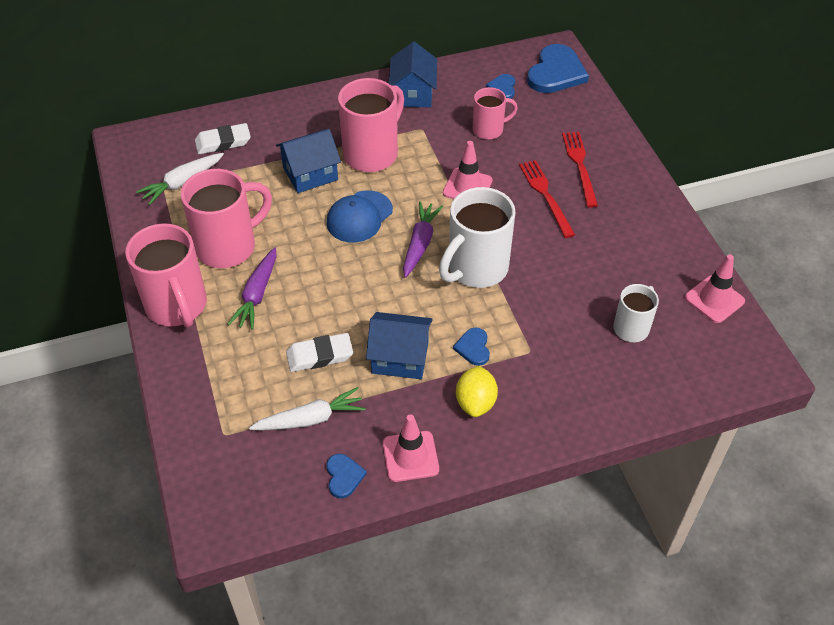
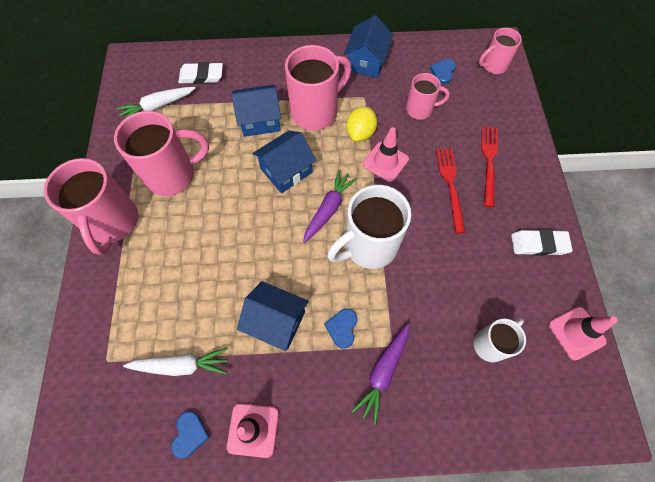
camera: 15 degrees right, 15 degrees up
purple carrot [228,247,276,330] -> purple carrot moved to [352,324,409,425]
white eraser [286,333,353,372] -> white eraser moved to [511,229,573,256]
blue cap [326,190,393,243] -> blue house [252,130,317,193]
yellow lemon [456,366,498,417] -> yellow lemon moved to [346,107,377,142]
blue heart [527,44,589,93] -> pink mug [479,28,522,74]

